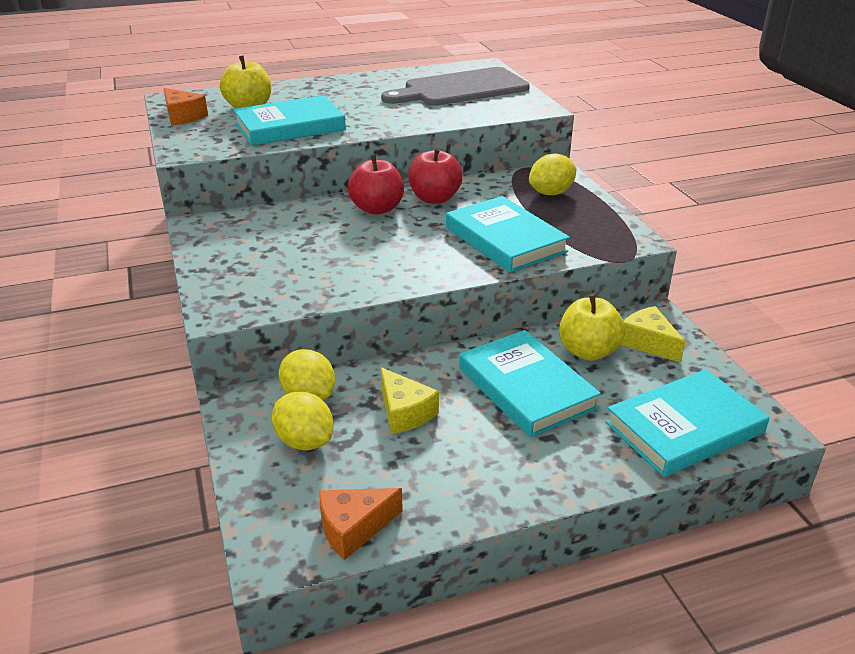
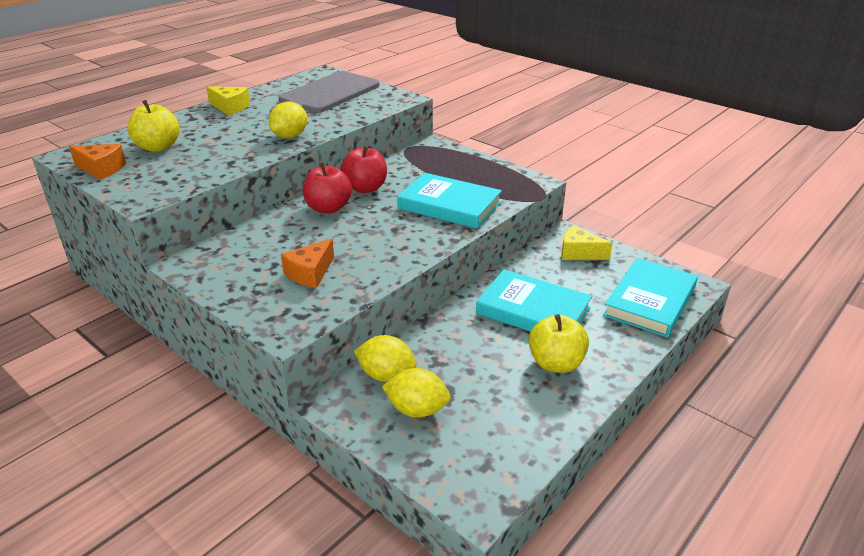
camera: 30 degrees left, 0 degrees up
turquoise book [233,95,346,146] -> none
orange cheese [319,488,403,560] -> orange cheese moved to [281,238,334,288]
yellow cheese [381,367,439,434] -> yellow cheese moved to [206,86,250,115]
yellow lemon [529,154,577,195] -> yellow lemon moved to [269,102,307,138]
yellow apple [559,294,625,361] -> yellow apple moved to [528,314,589,373]

